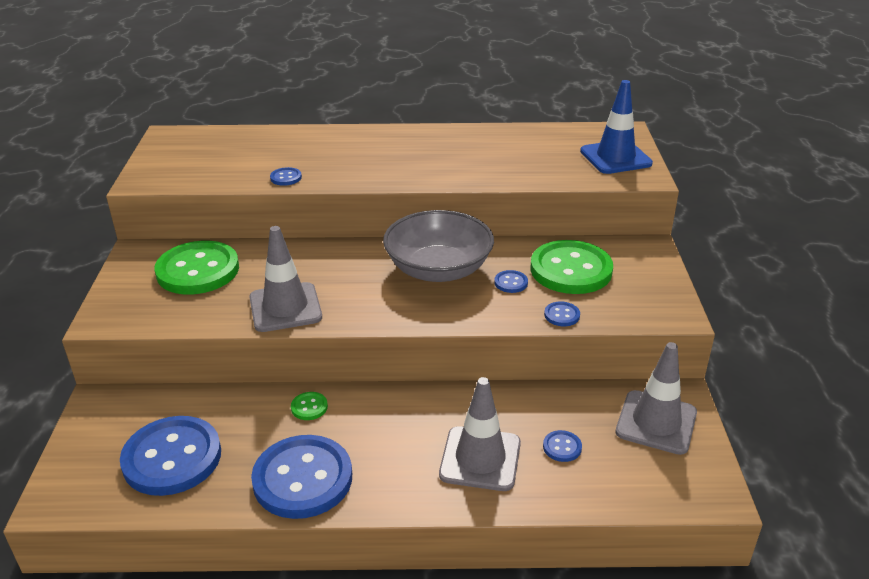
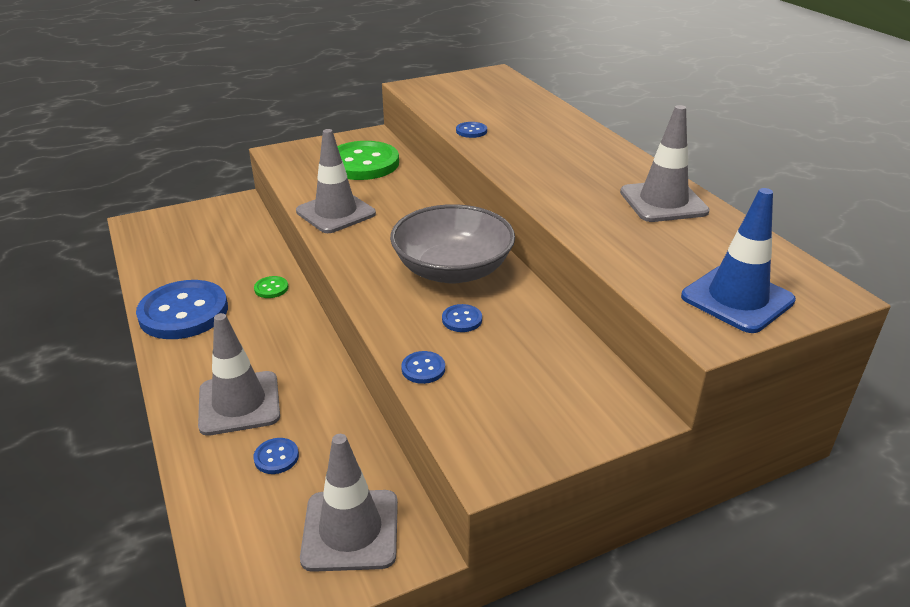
camera: 65 degrees right, 0 degrees up
blue button [120,416,221,496] -> none
green button [530,240,613,294] -> none
none -> grey traffic cone [620,105,710,222]

